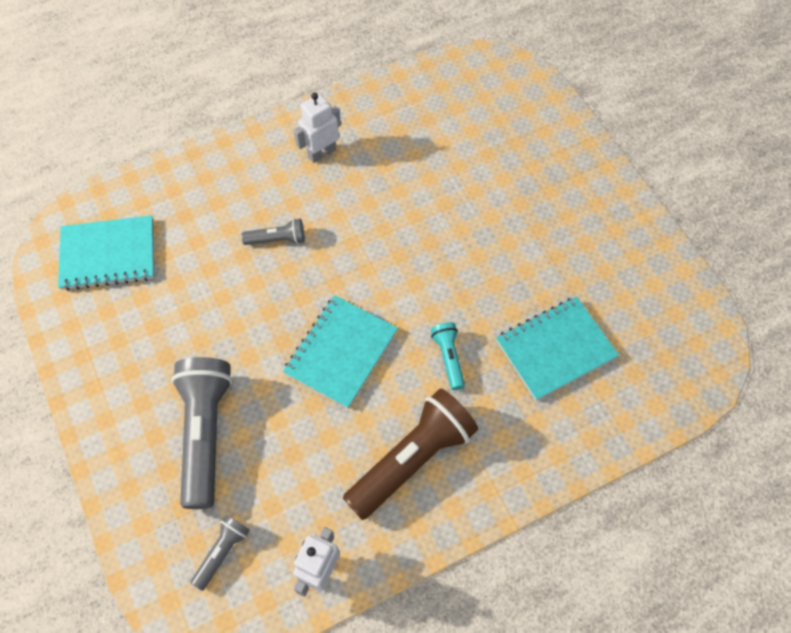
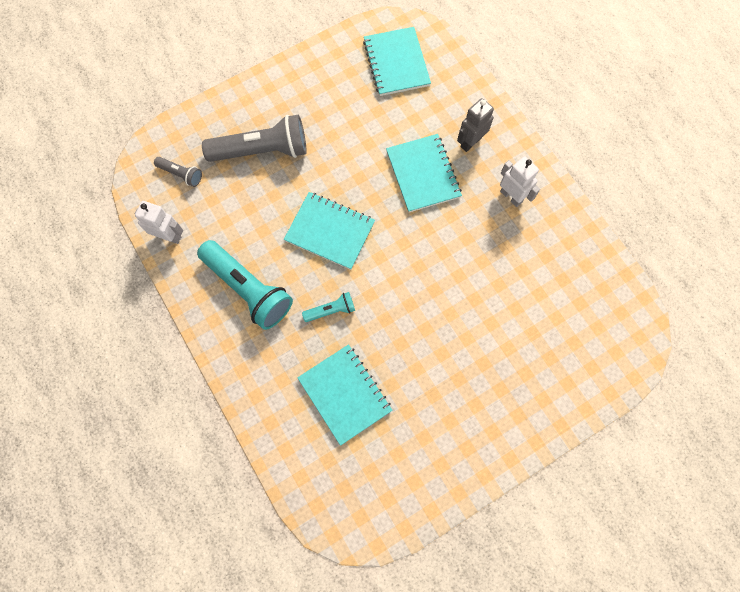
camera: 85 degrees right, 10 degrees up
grey flashlight [241,219,305,245] -> turquoise notebook [386,134,462,212]
brown flashlight [343,389,478,520] -> turquoise flashlight [197,240,293,330]
none -> grey robot [457,98,494,152]

